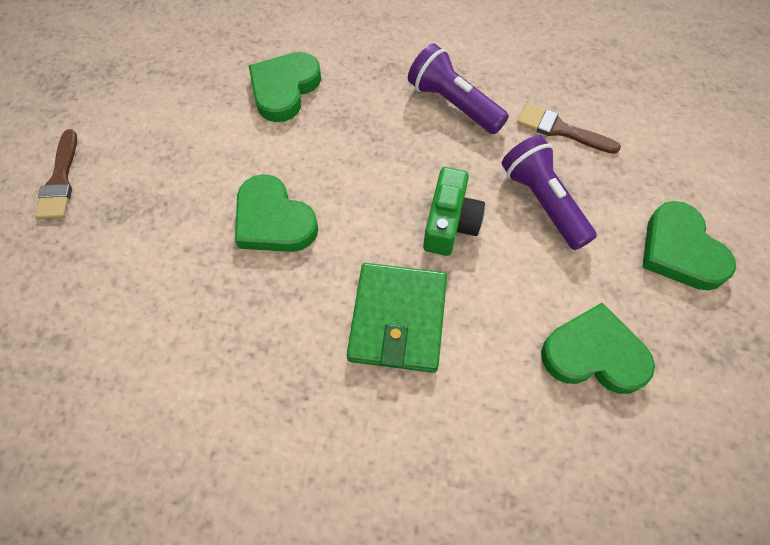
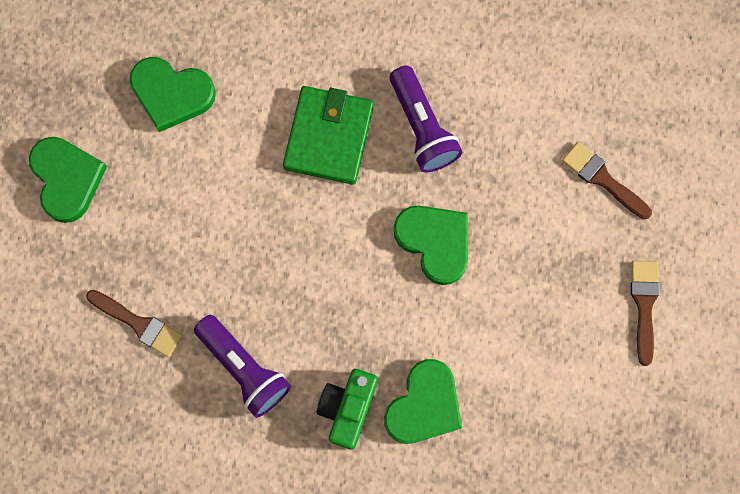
camera: 175 degrees left, 15 degrees up
green camera [423,167,485,256] -> green camera moved to [317,369,378,450]
purple flashlight [502,135,597,250] -> purple flashlight moved to [390,65,462,173]
none -> brown brush [562,142,652,219]

